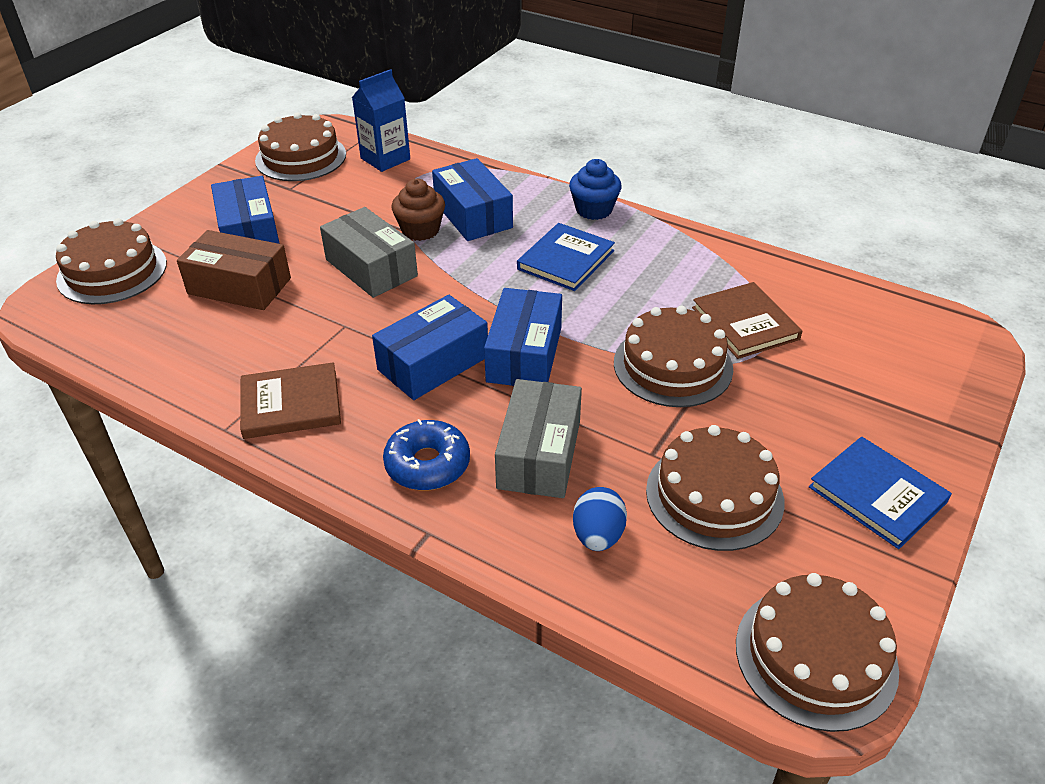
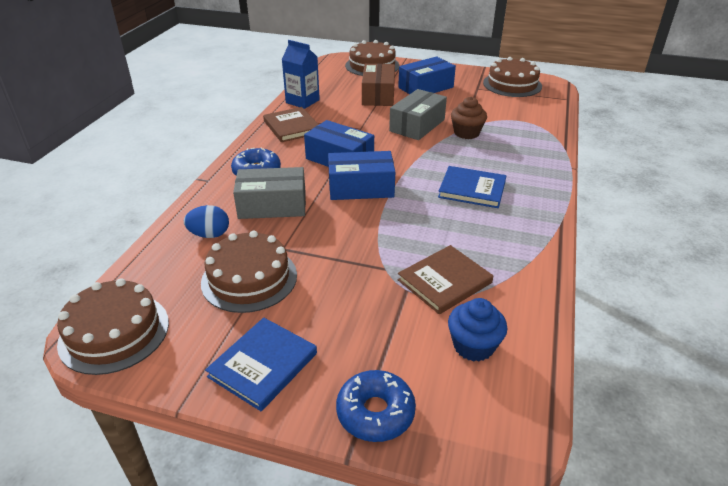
camera: 75 degrees right, 5 degrees down
blue carton [352,69,410,172] -> blue carton moved to [282,40,320,109]
blue box [432,158,513,241] -> none
blue cupcake [569,159,622,220] -> blue cupcake moved to [448,298,507,362]
brown cake [614,306,733,407] -> none
none -> blue donut [336,370,416,442]

